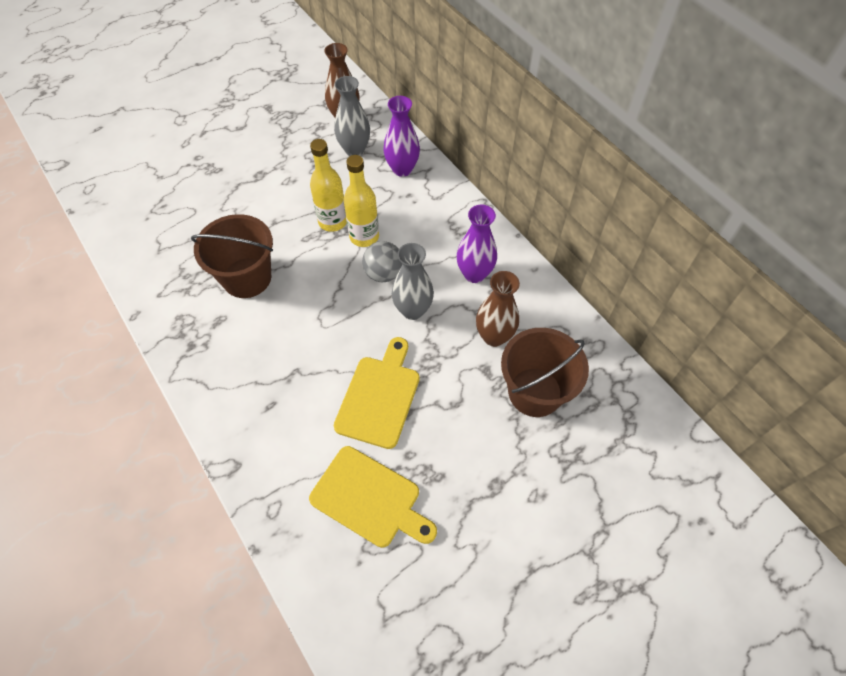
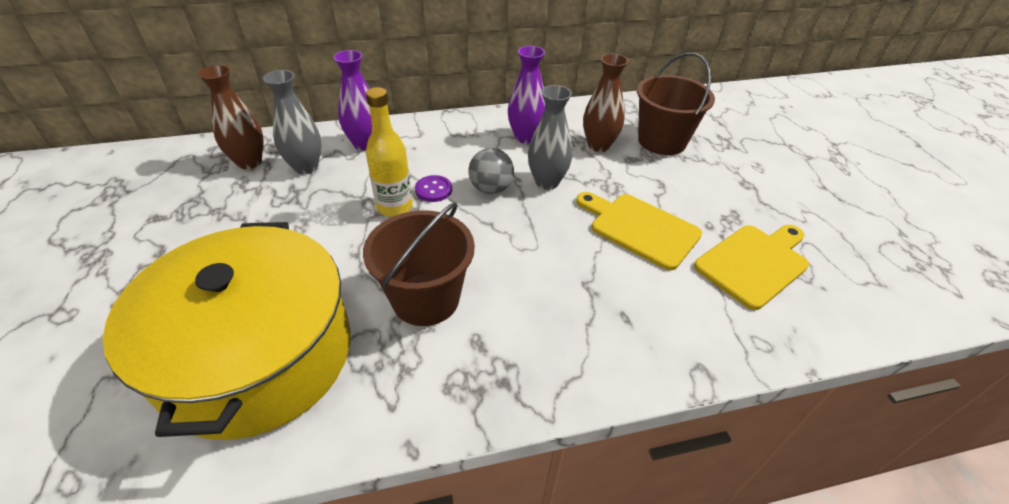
camera: 70 degrees left, 15 degrees down
yellow bottle [344,155,379,247] -> purple button [415,175,452,202]
none -> yellow pot [103,222,351,440]

